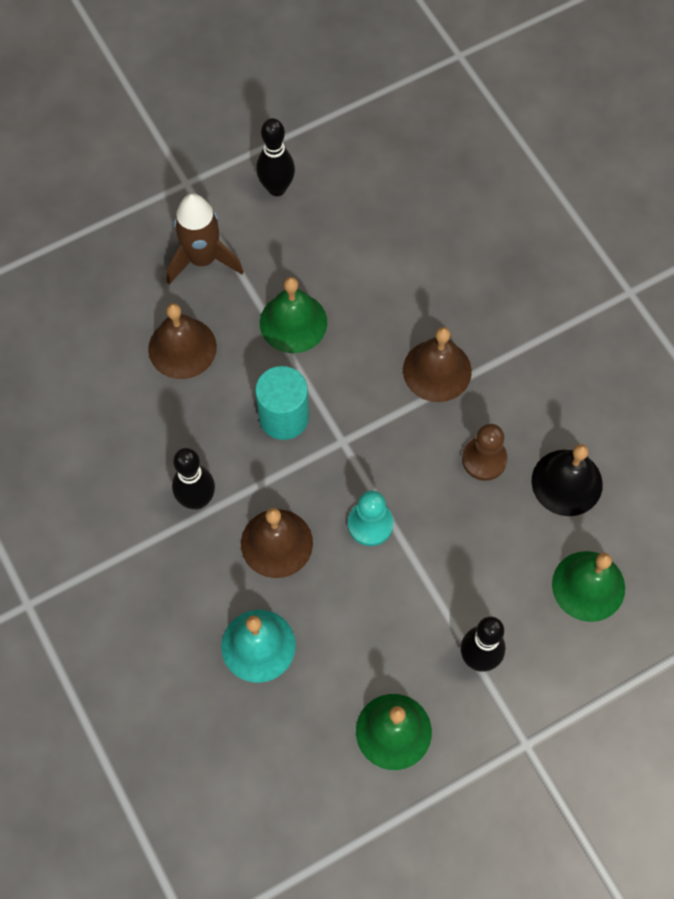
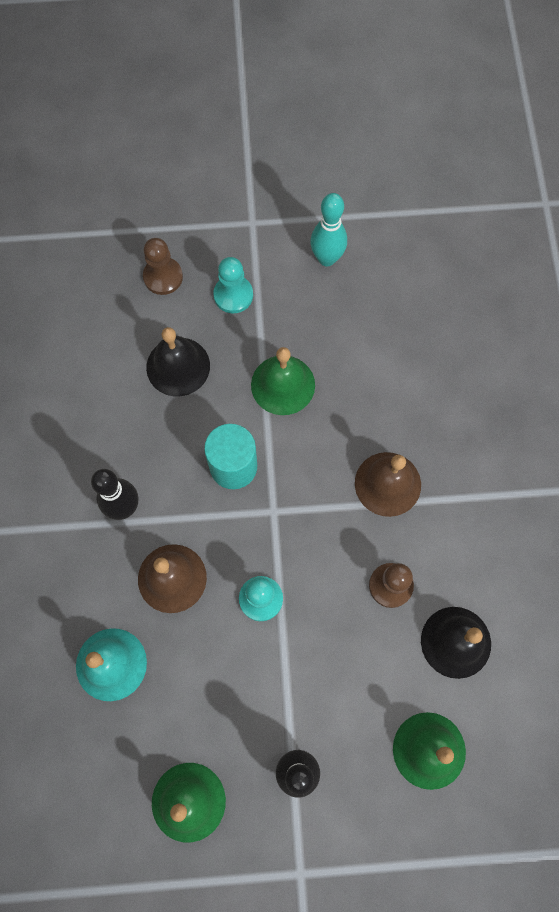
camera: 25 degrees right, 5 degrees up
brown bell [148,303,217,379] -> black bell [146,327,210,396]
brown rocket [167,194,244,284] -> turquoise pawn [213,257,253,313]
black bowling pin [256,118,295,196] -> turquoise bowling pin [310,193,347,266]
none -> brown pawn [143,238,183,295]

